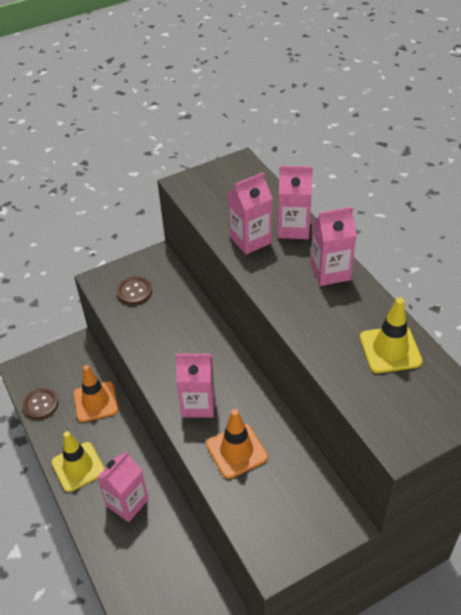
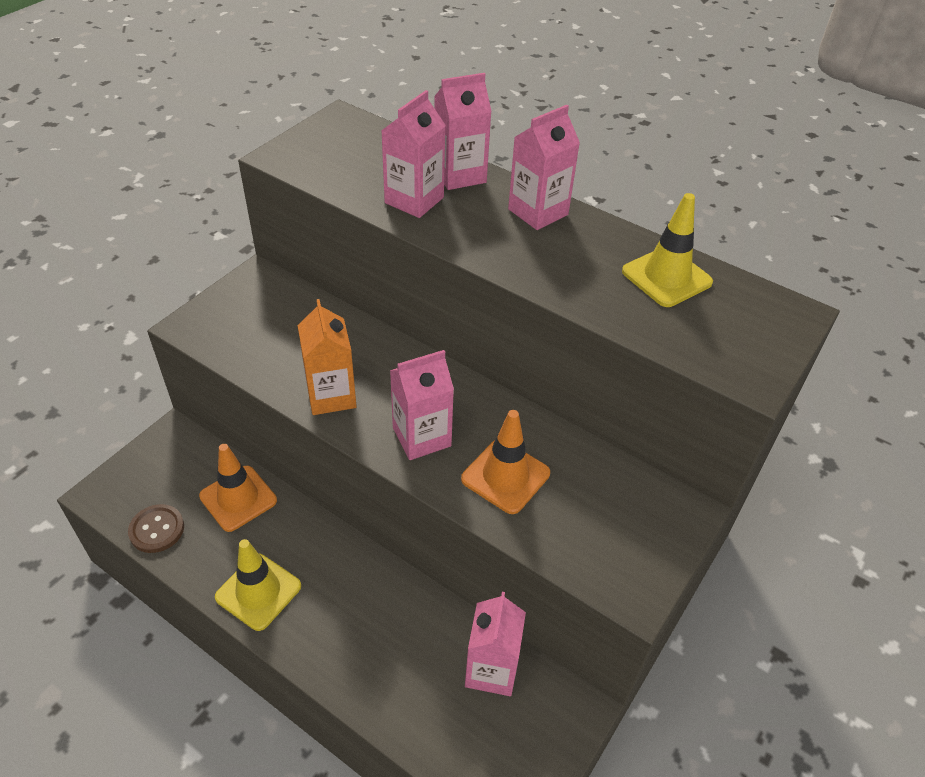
camera: 30 degrees left, 0 degrees up
pink carton [97,451,149,522] -> pink carton moved to [465,592,526,696]
brown button [117,276,152,305] -> none
none -> orange carton [298,299,357,415]

